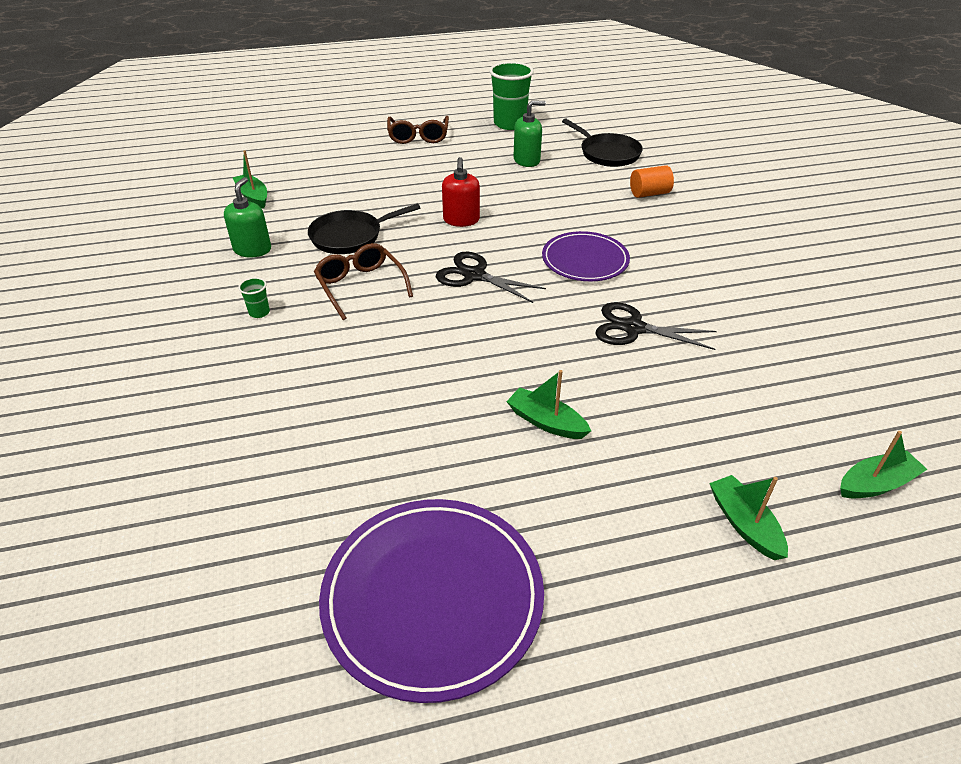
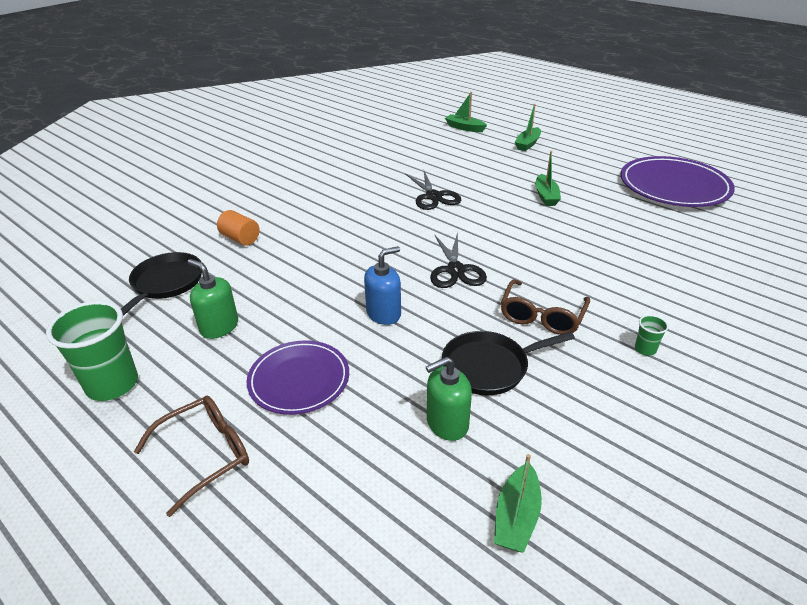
camera: 125 degrees left, 5 degrees down
green soap dispenser [224,177,271,258] -> green soap dispenser moved to [426,357,472,441]
black pan [308,204,420,254] -> black pan turned 135 degrees clockwise [442,331,575,395]
red soap dispenser [442,157,480,227] -> blue soap dispenser [364,246,401,325]
purple plate [542,231,630,281] -> purple plate moved to [247,340,349,415]

